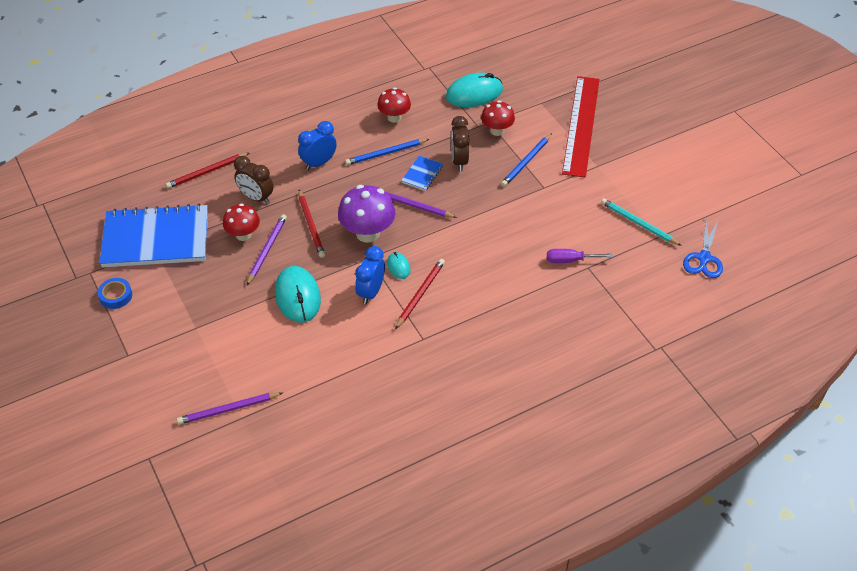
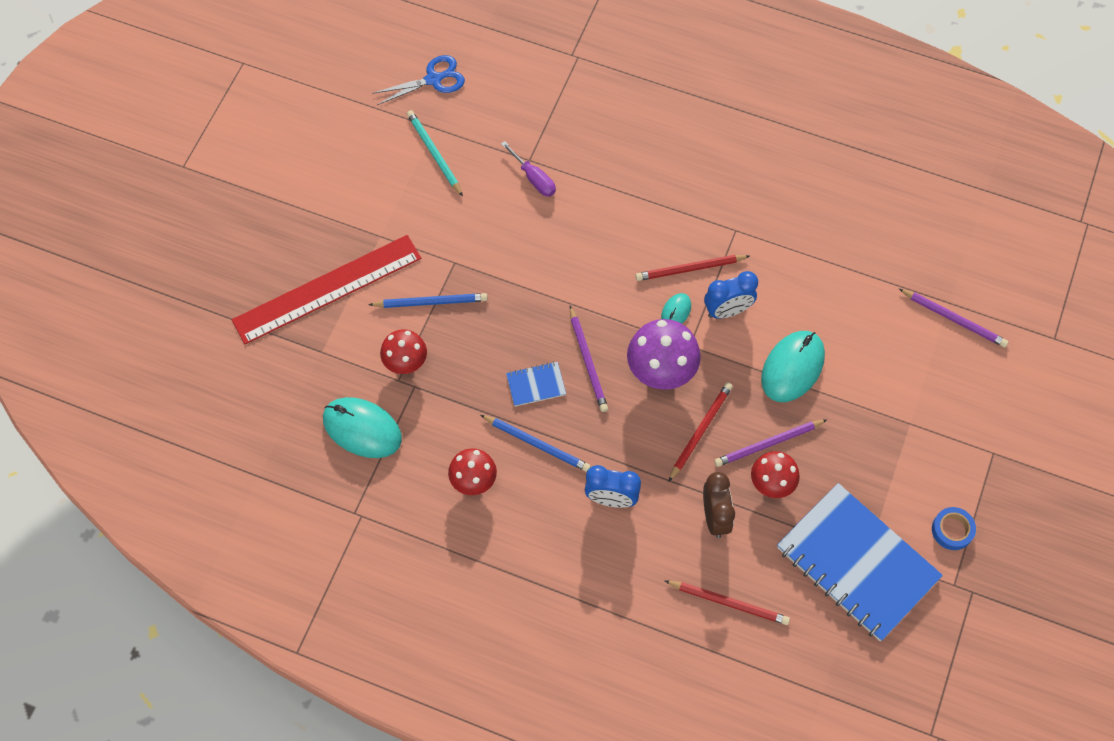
camera: 130 degrees left, 15 degrees up
brown clock [451,116,470,171] -> none
turquoise pencil [601,198,682,246] -> turquoise pencil turned 150 degrees clockwise [407,110,463,197]

